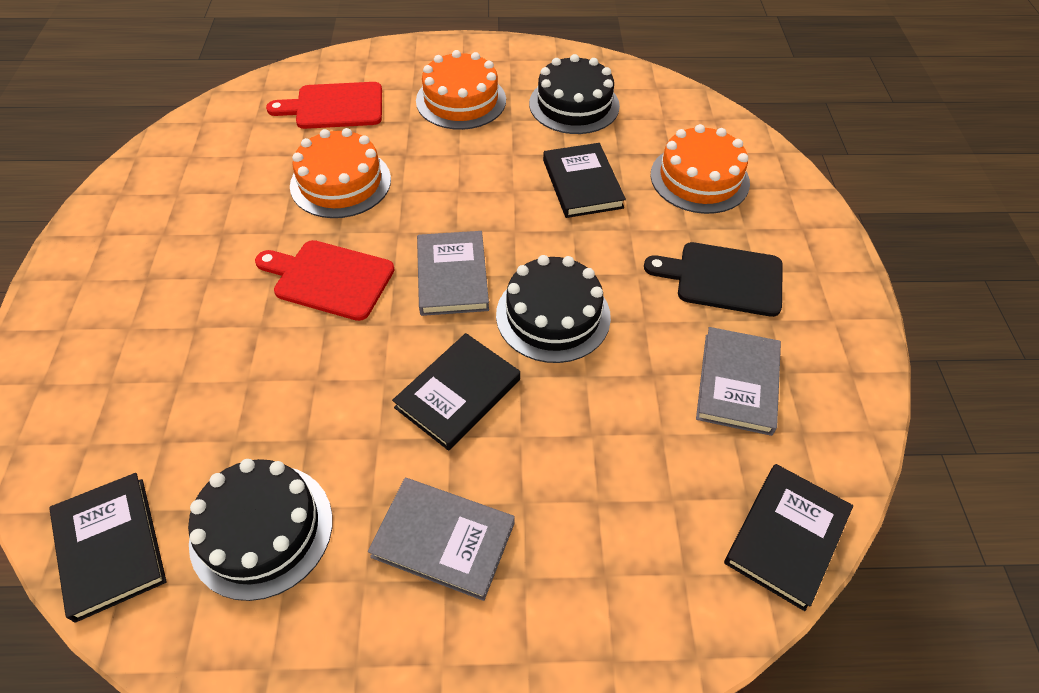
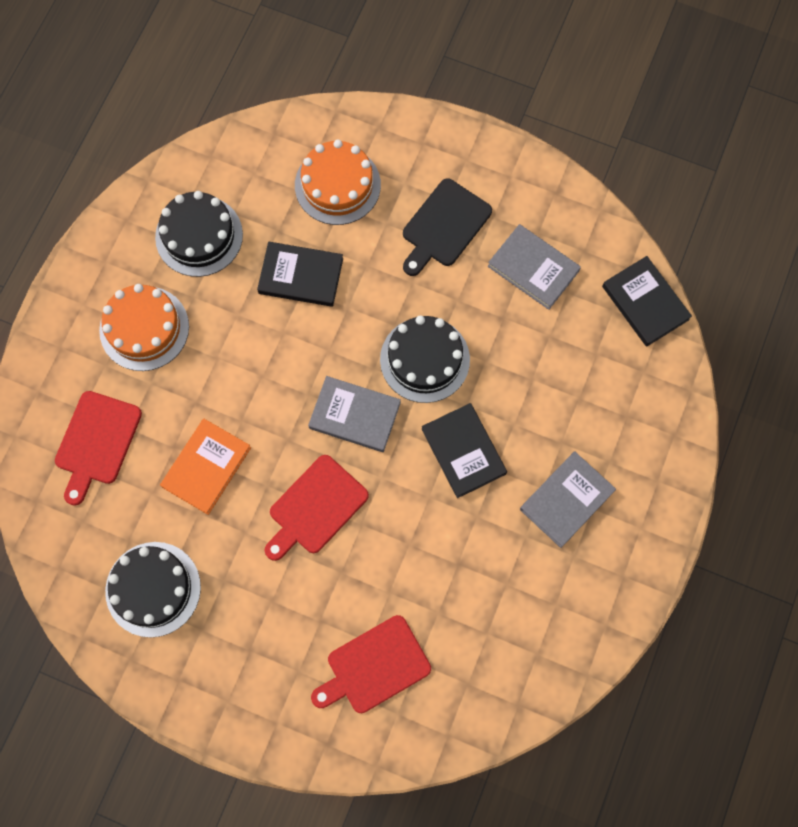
camera: 65 degrees left, 20 degrees up
black book [49,473,167,623] -> none
black cake [188,459,333,601] -> black cake moved to [105,542,201,637]
orange cake [290,128,391,218] -> orange book [160,419,251,515]
none -> red cutting board [311,615,431,713]

